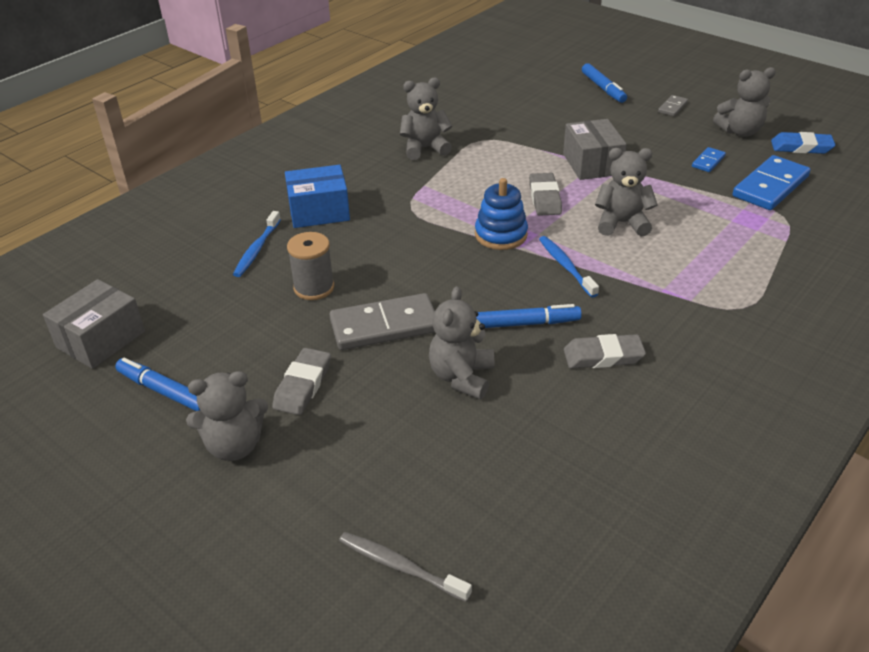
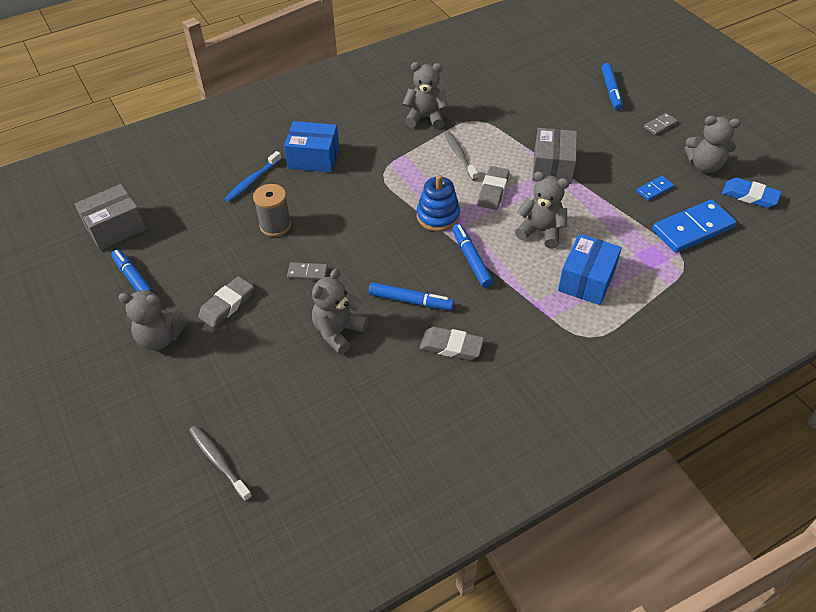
camera: 20 degrees right, 10 degrees up
grey domino [329,293,435,350] -> grey domino [287,262,328,280], size x0.48
blue toothbrush [539,236,599,297] -> blue marker [452,224,493,288]
none -> grey toothbrush [444,131,478,181]
none -> blue box [558,234,622,305]

